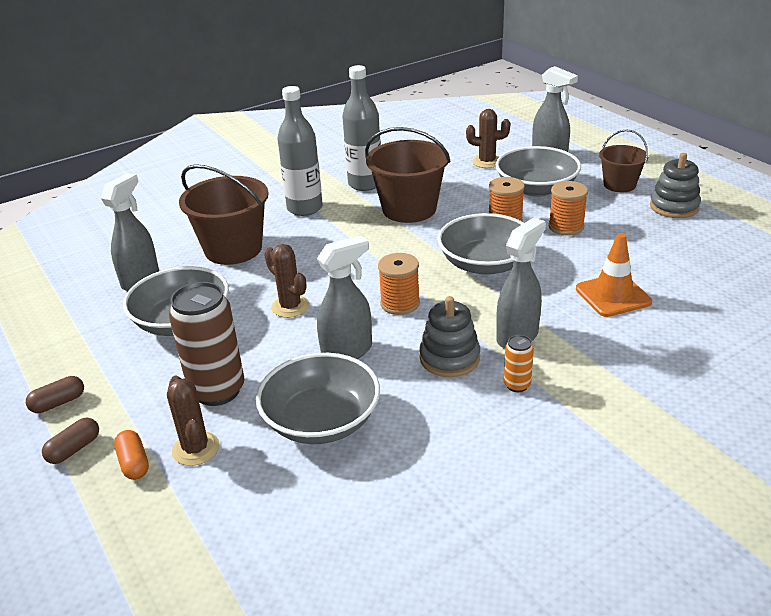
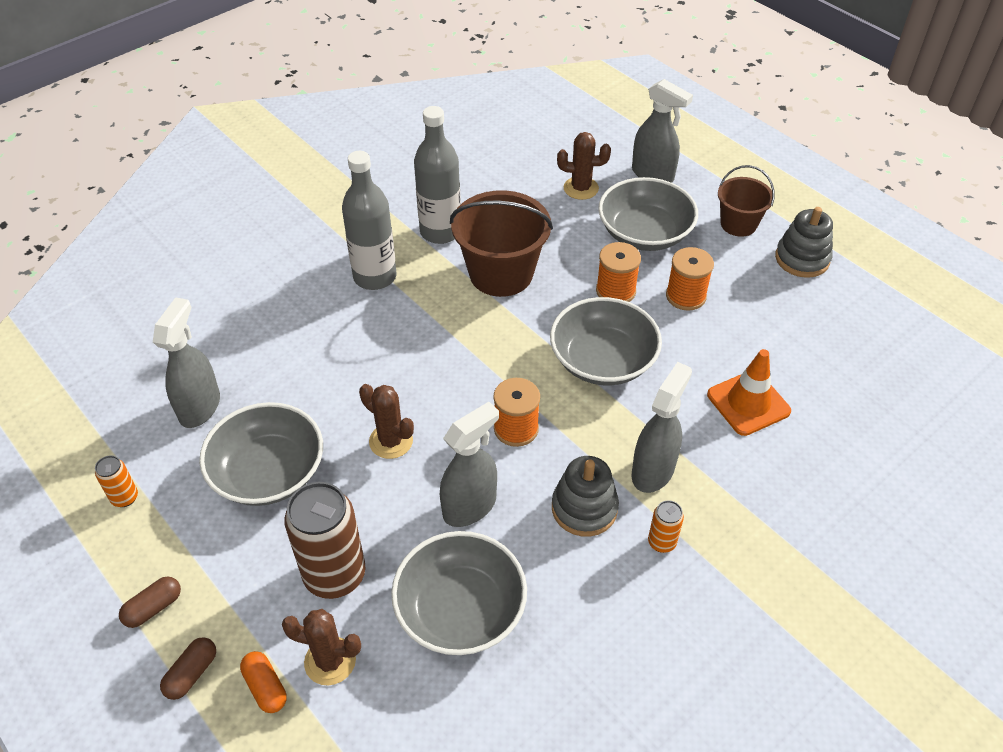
camera: 10 degrees left, 15 degrees up
brown cactus [167,376,219,466] -> brown cactus turned 45 degrees counterclockwise [282,609,361,685]
brown bucket [179,164,269,265] -> none
none -> orange can [95,455,138,507]

